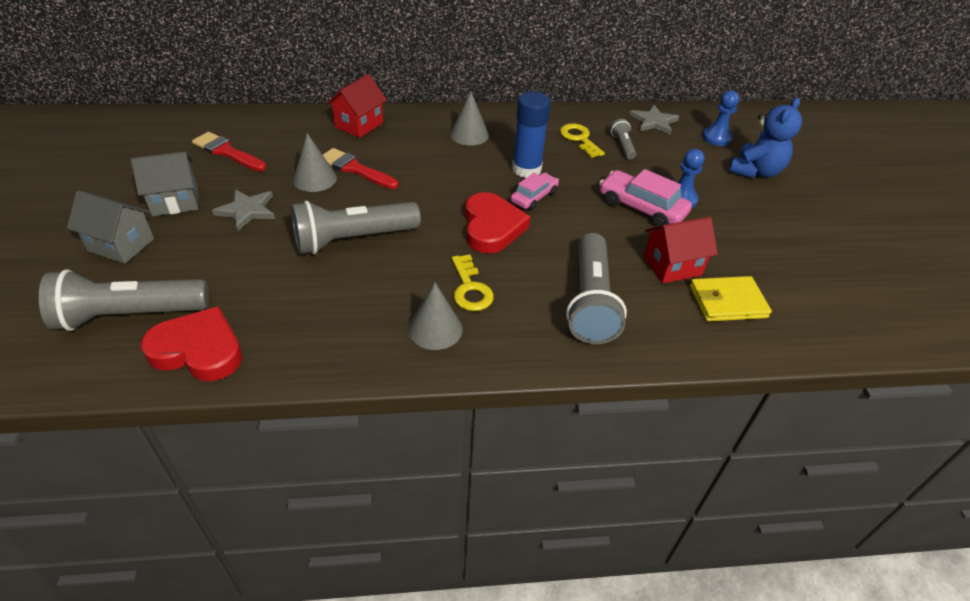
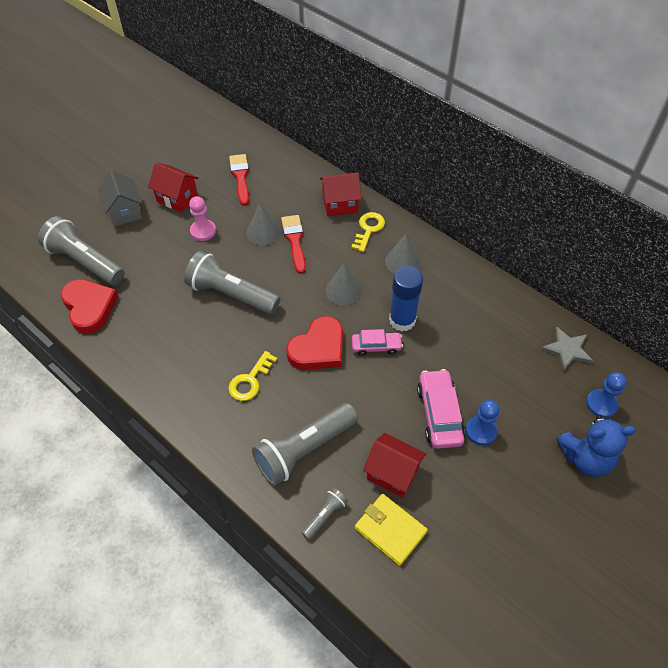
camera: 50 degrees right, 10 degrees up
grey house [131,152,198,216] -> red house [148,162,198,213]
grey star [212,189,275,231] -> pink pawn [189,196,216,241]
grey cone [408,282,462,350] -> grey cone moved to [325,263,362,306]
yellow key [560,123,605,158] -> yellow key moved to [351,212,385,252]
grey flashlight [611,119,636,160] -> grey flashlight moved to [301,487,348,540]

